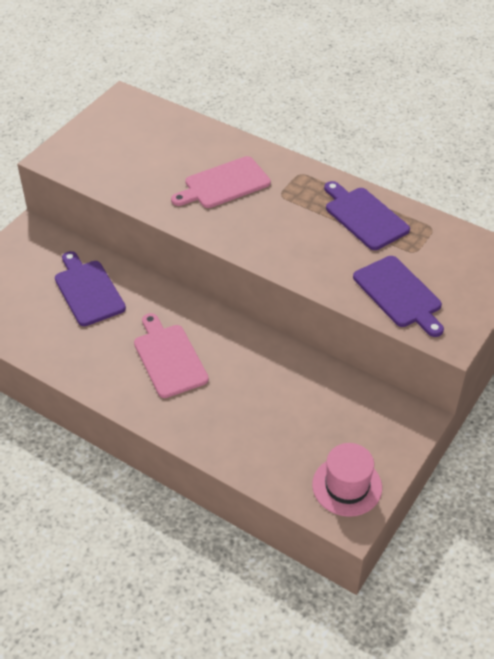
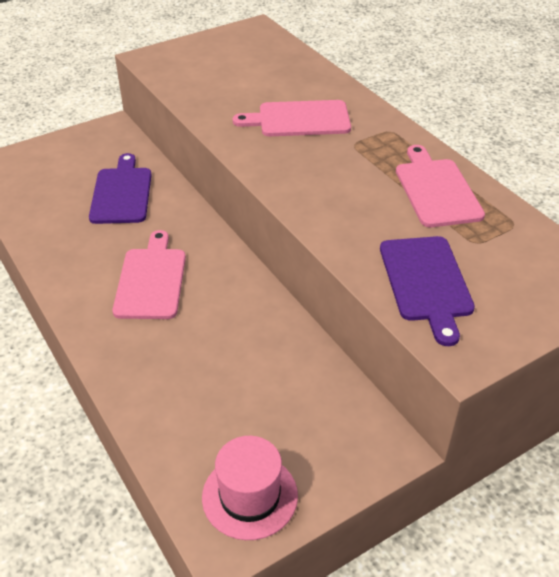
camera: 25 degrees right, 5 degrees down
purple cutting board [324,181,410,250] -> pink cutting board [396,145,485,227]

